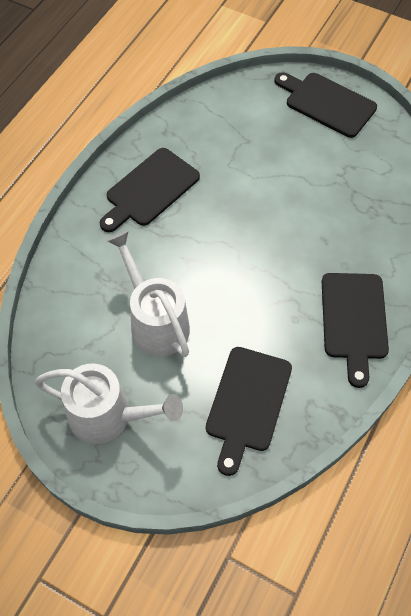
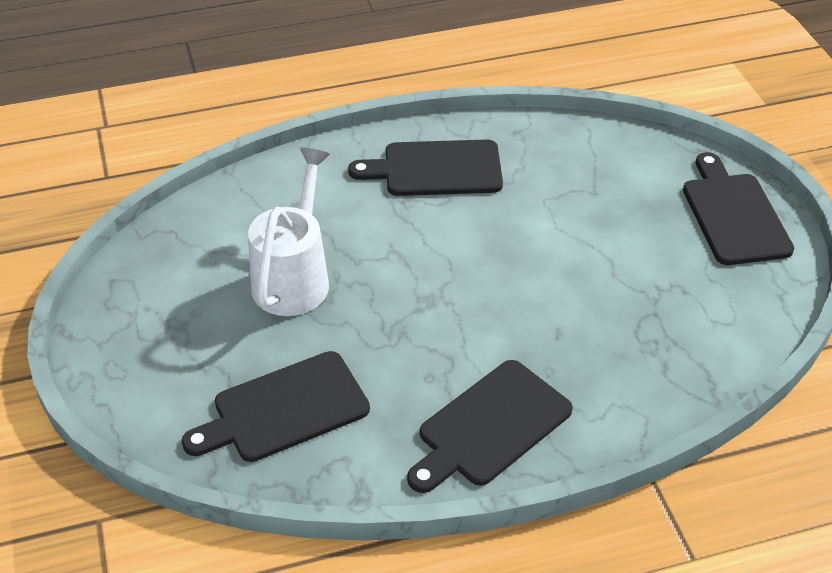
camera: 45 degrees right, 15 degrees down
white watering can [35,363,183,444] -> none

